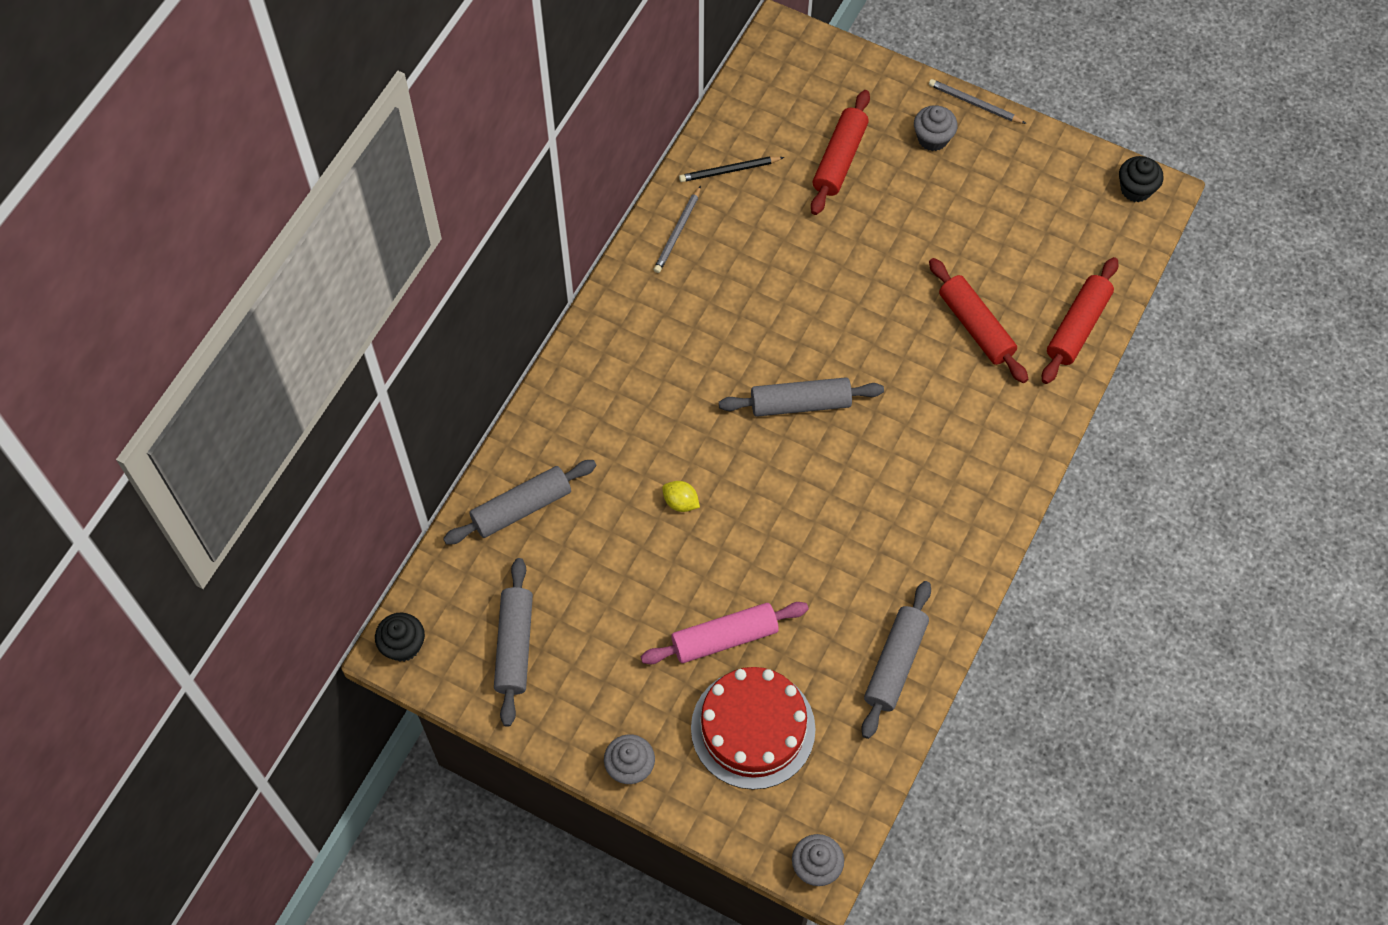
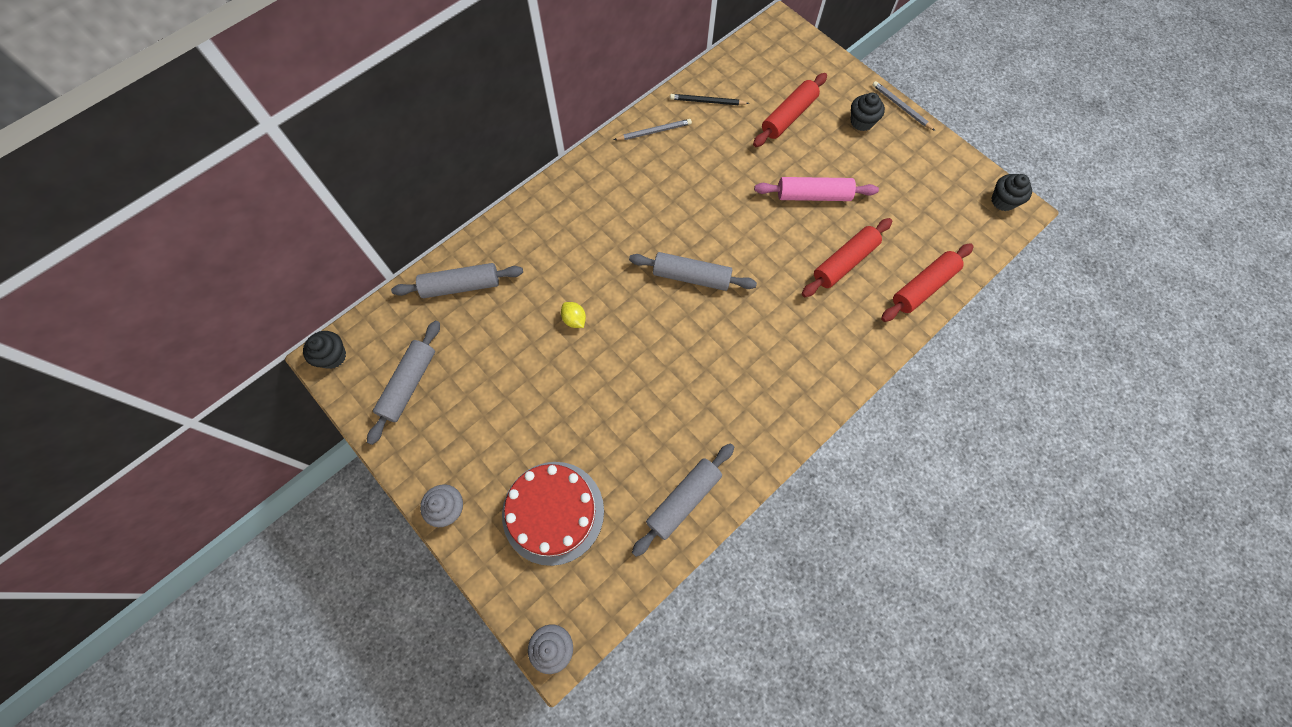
camera: 20 degrees right, 5 degrees up
pink rolling pin [641,602,809,664] -> pink rolling pin moved to [754,177,879,201]
grey pencil [654,186,701,273] -> grey pencil turned 150 degrees counterclockwise [614,119,692,140]
grey cupcake [914,105,958,151] -> black cupcake [851,93,885,131]
red rolling pin [929,258,1028,383] -> red rolling pin turned 60 degrees clockwise [802,218,892,297]

